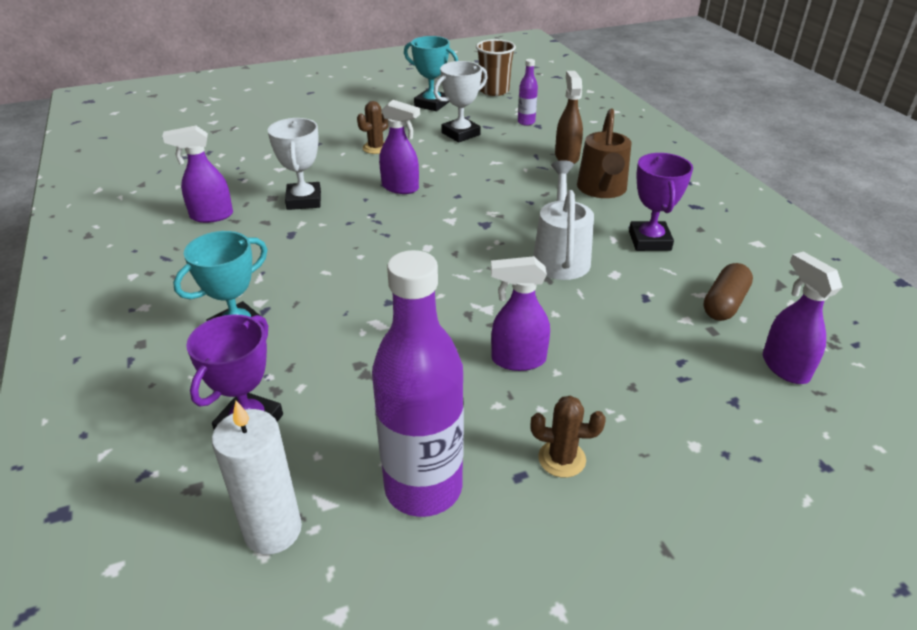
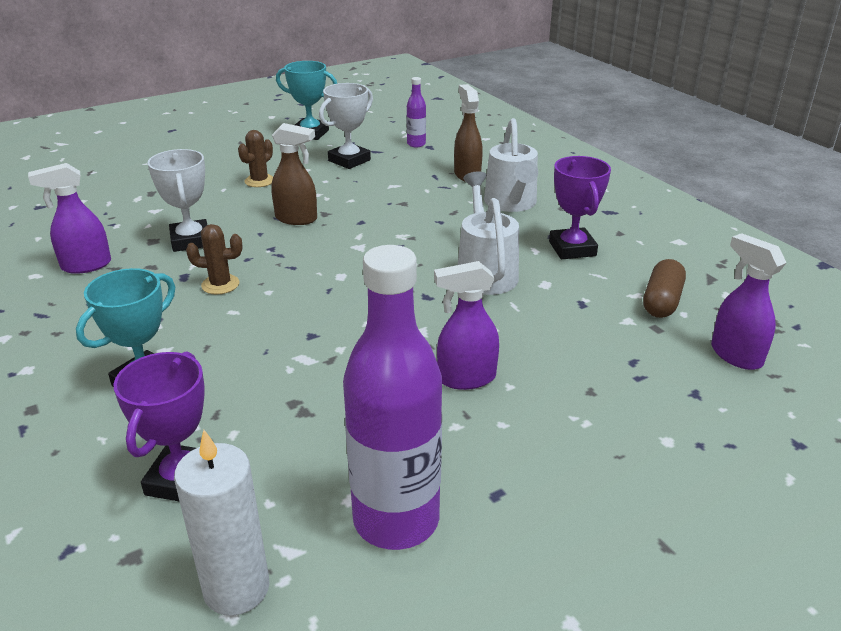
camera: 10 degrees left, 5 degrees down
purple spray bottle [379,100,420,194] -> brown spray bottle [271,123,317,225]
brown cup [476,39,516,96] -> none
brown cactus [530,395,606,478] -> brown cactus moved to [186,224,242,294]
brown watering can [577,108,632,198] -> white watering can [484,118,538,212]

